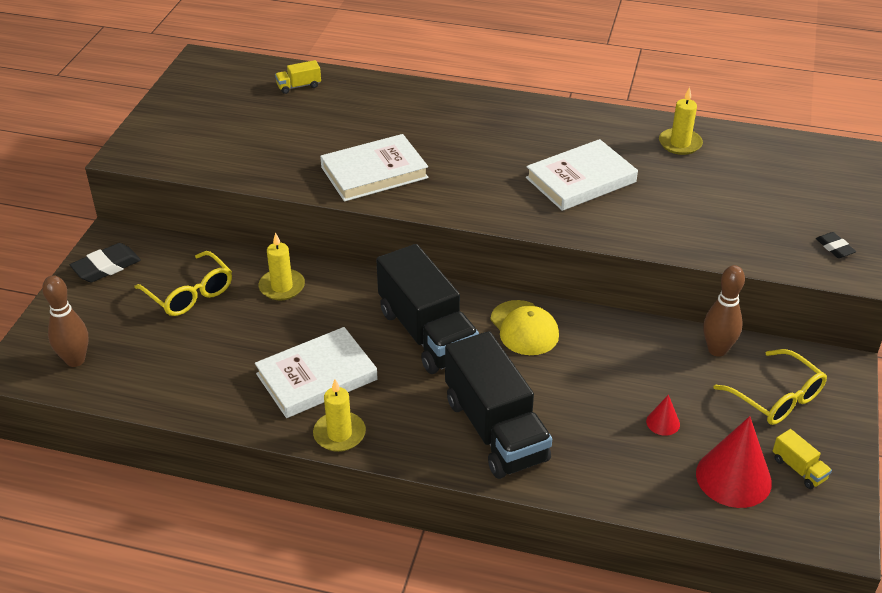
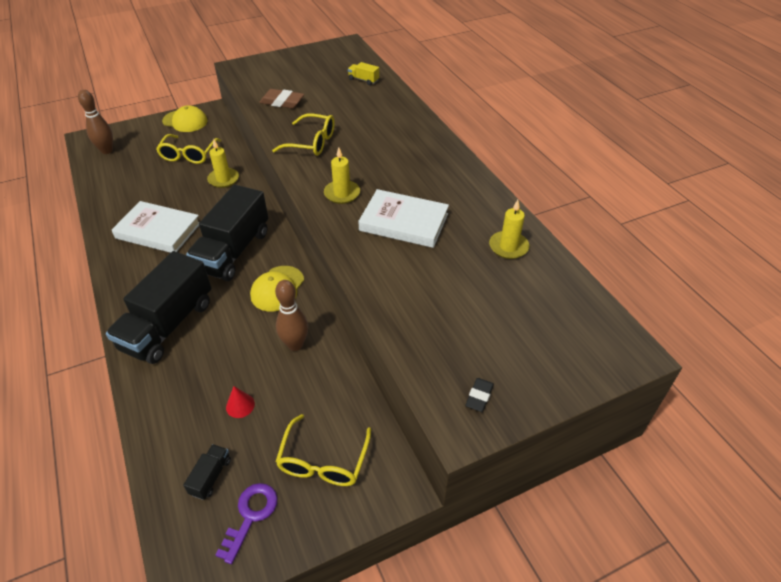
camera: 50 degrees right, 5 degrees up
black eraser [70,243,141,282] -> yellow cap [162,105,208,132]
yellow candle [313,379,366,452] -> yellow candle moved to [324,147,360,204]
white book [320,134,429,202] -> yellow glasses [272,113,335,156]
red cone [696,416,772,508] -> black truck [183,444,231,500]
brown bowling pin [703,265,745,357] -> brown bowling pin moved to [275,280,308,351]
yellow truck [773,429,832,489] -> purple key [215,483,278,564]
none -> brown eraser [259,89,304,108]

